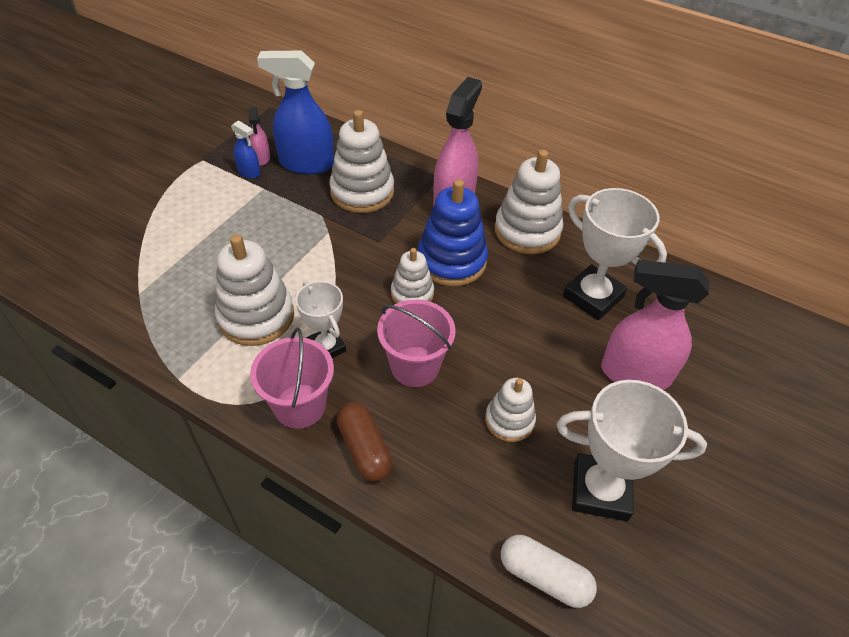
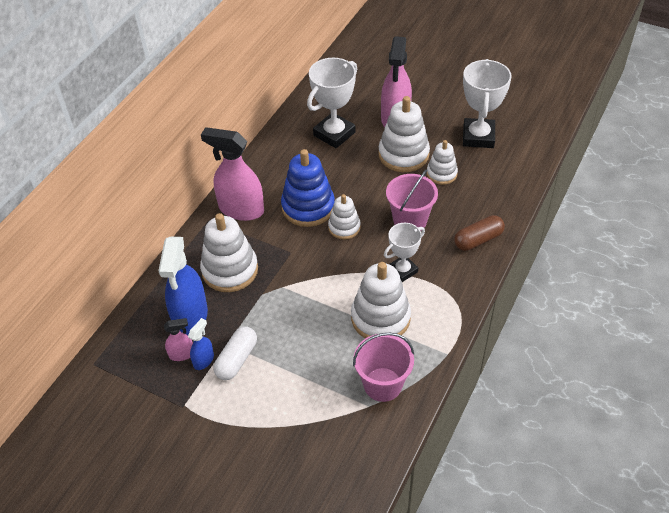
camera: 90 degrees left, 0 degrees up
pink bucket [250,328,334,429] -> pink bucket moved to [353,333,414,402]
white stacking toy [495,150,563,254] -> white stacking toy moved to [378,96,430,172]
white capsule [501,535,597,608] -> white capsule moved to [213,326,257,380]

